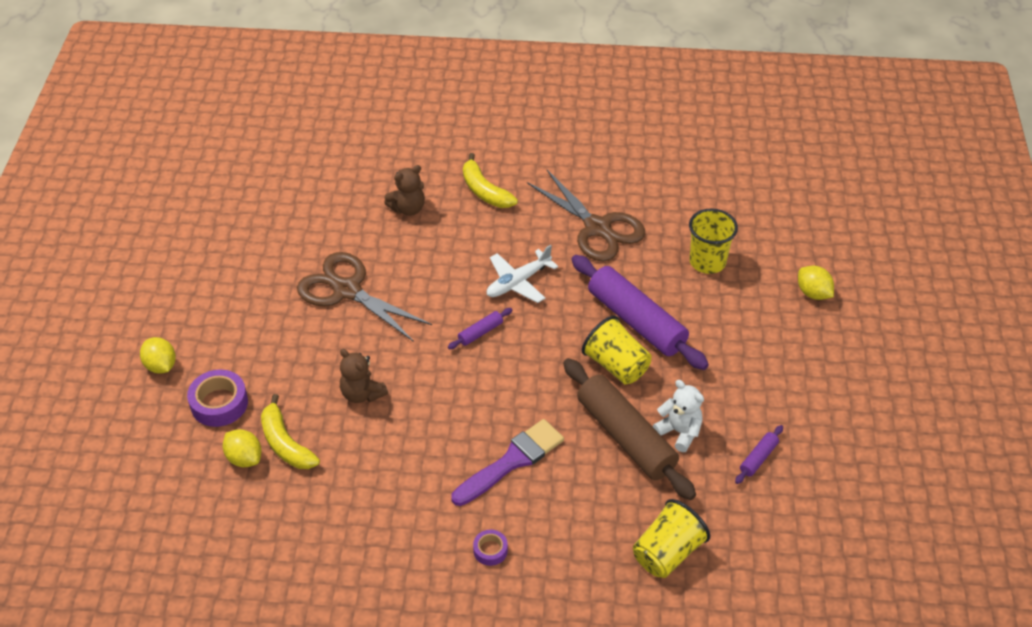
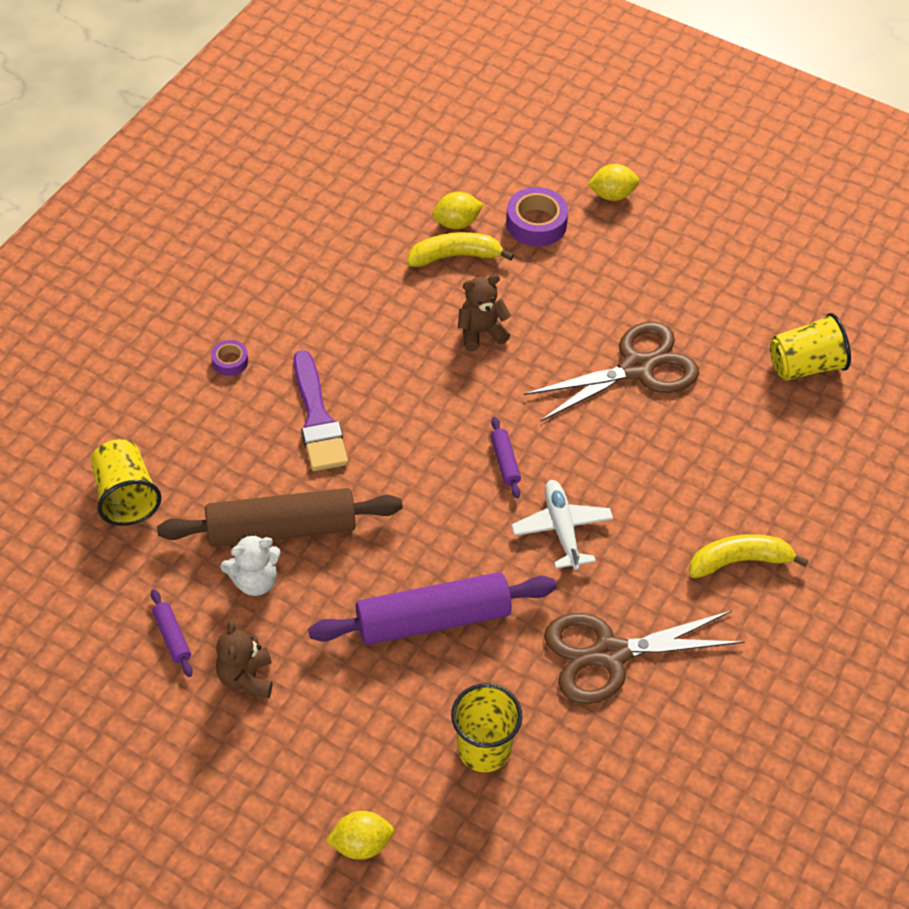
camera: 115 degrees right, 5 degrees up
brown teddy bear [384,165,425,216] -> brown teddy bear moved to [216,620,272,698]
yellow cup [582,316,652,385] -> yellow cup moved to [770,313,851,381]

